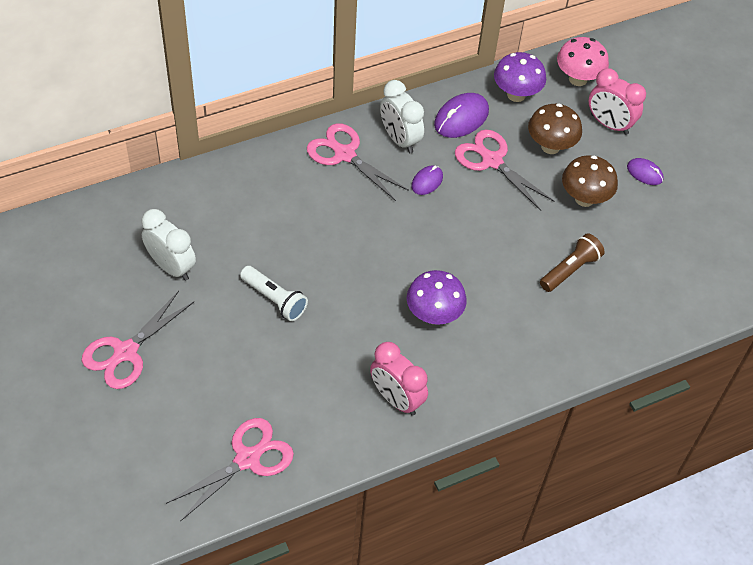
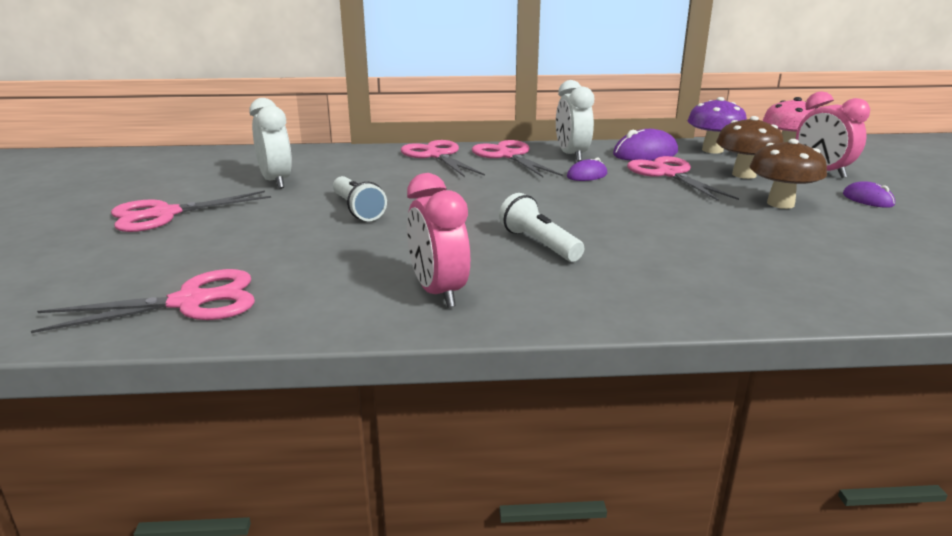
camera: 25 degrees right, 30 degrees down
purple mushroom [407,270,467,325] -> white flashlight [499,193,584,262]
brown flashlight [540,233,605,292] -> none
none -> pink scissors [401,140,485,177]

